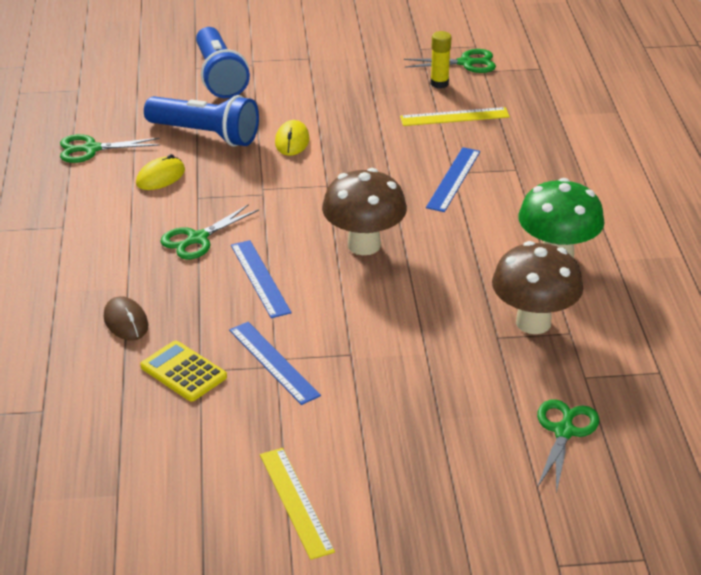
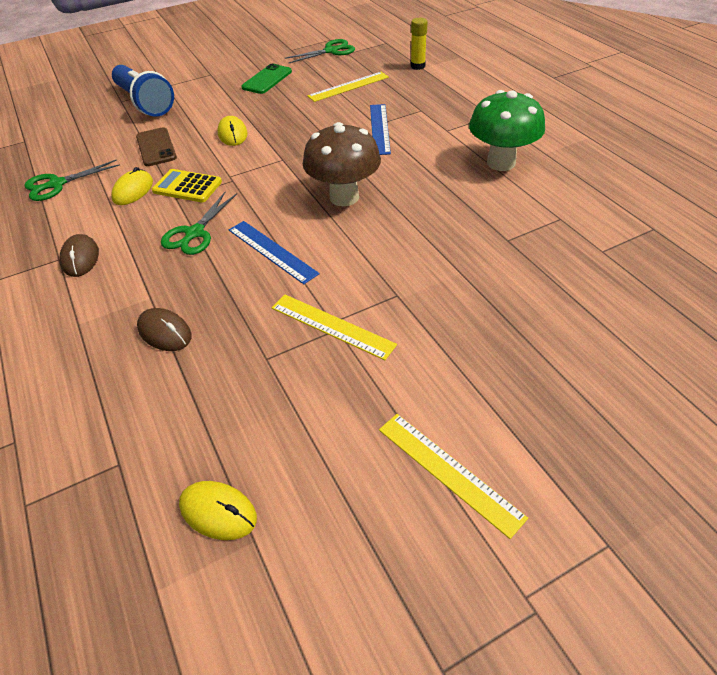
camera: 20 degrees left, 10 degrees up
yellow calculator [140,340,227,401] -> yellow calculator moved to [152,169,222,203]
blue flashlight [144,95,259,147] -> brown phone [136,127,177,166]
blue ruler [229,322,321,405] -> yellow ruler [272,295,397,360]
yellow glue stick [430,31,451,88] -> yellow glue stick moved to [411,18,428,70]
brown mushroom [492,241,583,334] -> none
green scissors [537,399,599,494] -> none
none -> brown mouse [60,234,99,277]
none -> yellow mouse [179,481,257,540]
none -> green phone [241,64,292,94]

